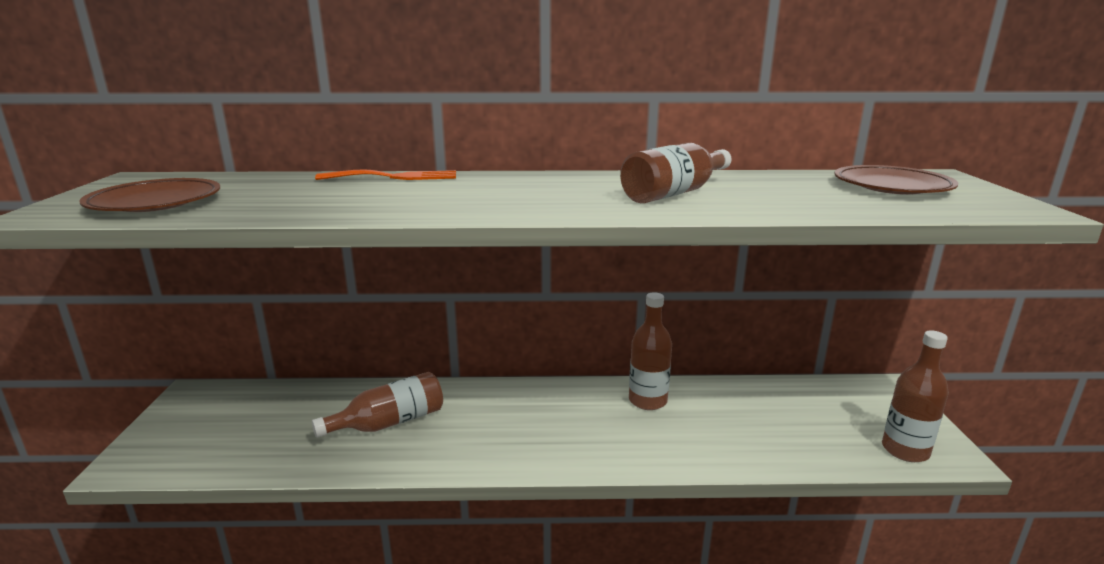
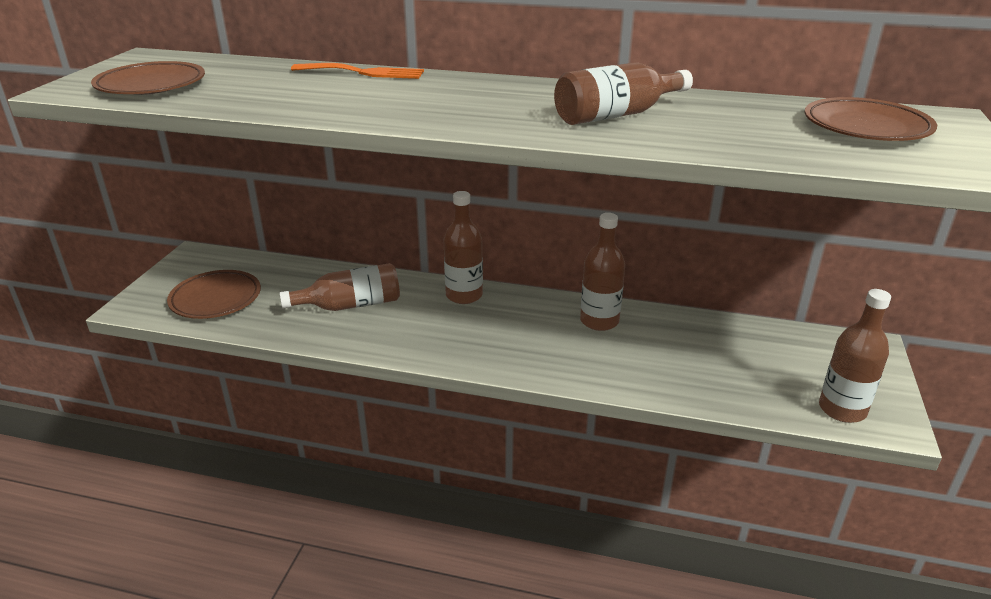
camera: 15 degrees right, 10 degrees up
none -> brown plate [167,270,261,319]
none -> brown bottle [443,191,483,304]

